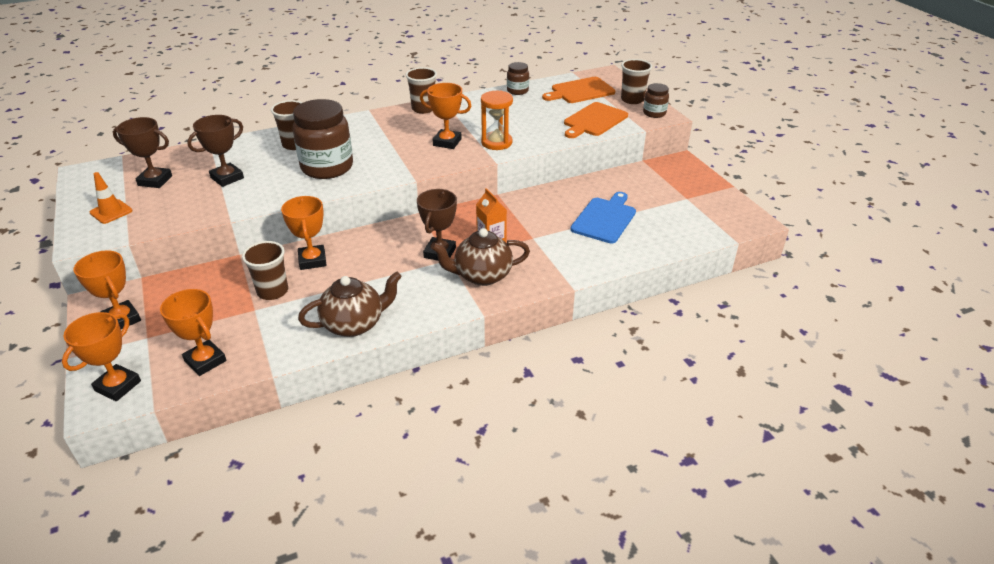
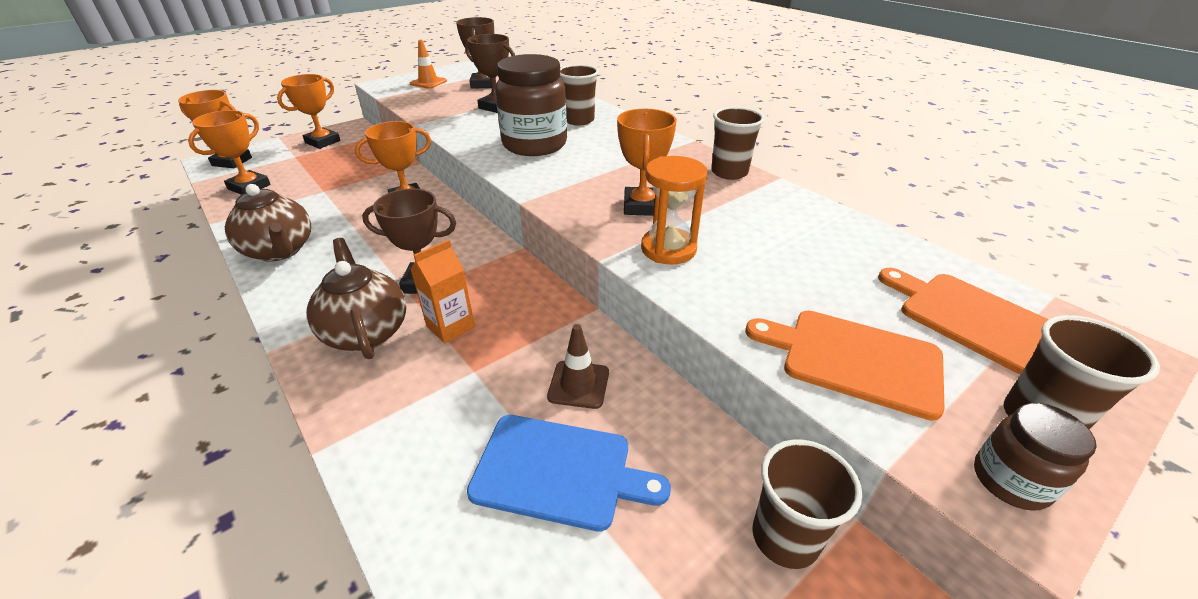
camera: 75 degrees right, 0 degrees up
brown cup [242,241,288,300] -> brown cup moved to [752,439,862,569]
brown jar [507,62,529,95] -> none
none -> brown traffic cone [547,324,609,409]

